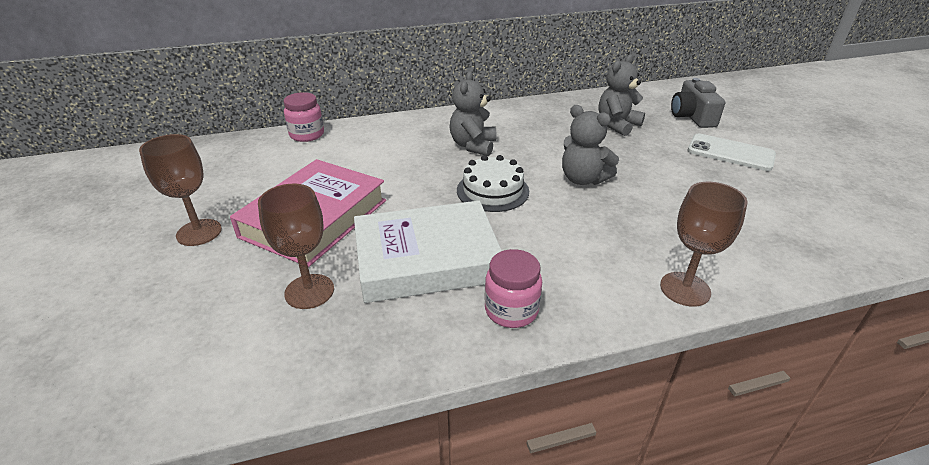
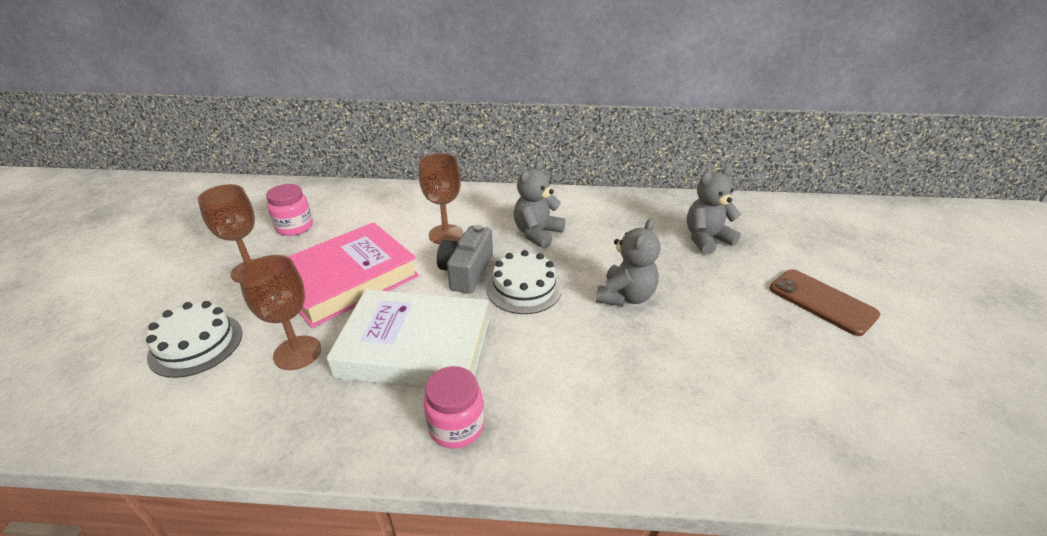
camera: 20 degrees right, 0 degrees up
pink jar [284,92,324,142] -> pink jar moved to [266,184,313,236]
grey teddy bear [562,105,619,185] -> grey teddy bear turned 120 degrees counterclockwise [596,218,661,307]
brown goblet [660,182,747,307] -> brown goblet moved to [419,153,463,244]
grey camera [671,78,725,128] -> grey camera moved to [437,225,493,294]
white phone [688,134,776,171] -> brown phone [770,269,880,336]
none -> white cake [146,301,242,378]

